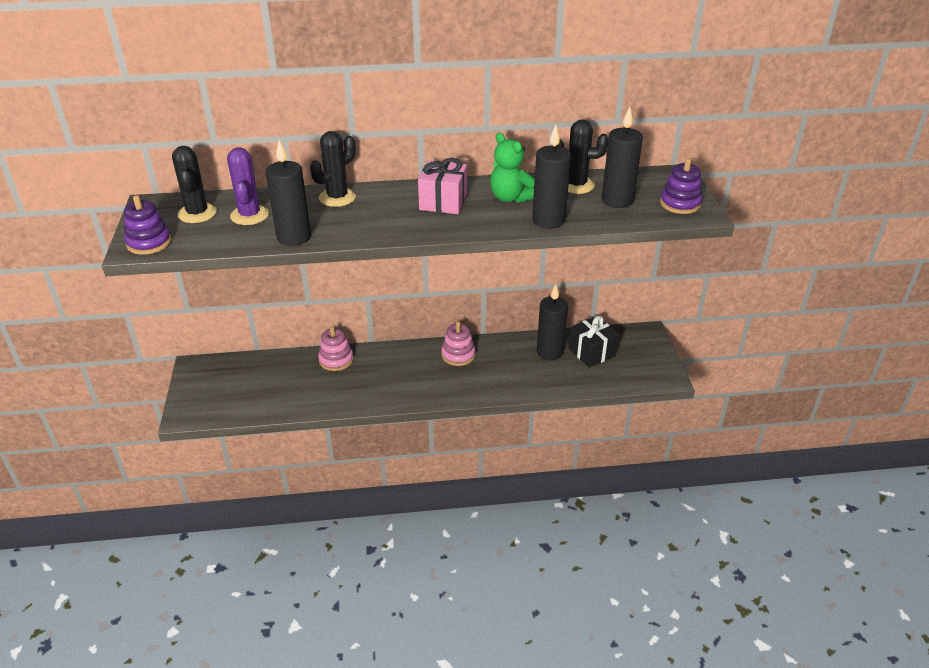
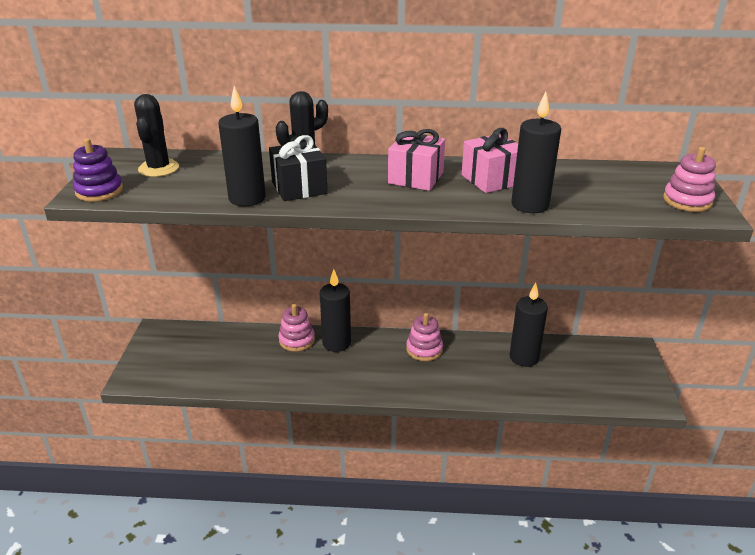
camera: 10 degrees right, 5 degrees down
purple cactus [227,147,269,225] -> none
green teddy bear [490,133,535,203] -> pink gift [462,128,518,193]
black cactus [557,120,608,194] -> none
black gift [568,316,619,368] -> black gift moved to [269,135,328,201]
black candle [602,107,643,208] -> black candle moved to [320,269,351,352]
purple stacking toy [660,158,703,214] -> pink stacking toy [663,147,716,212]

